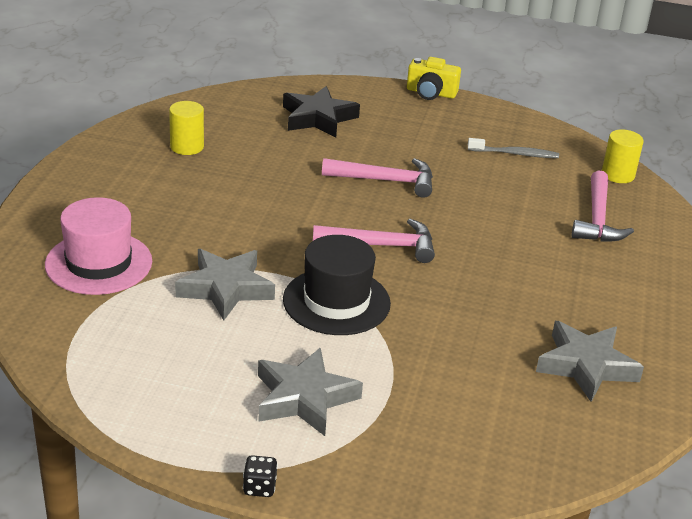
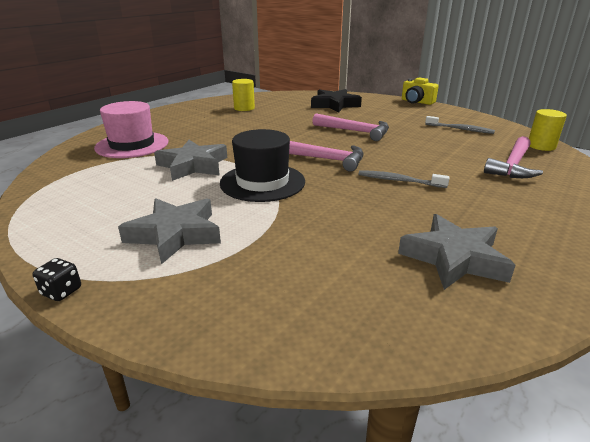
camera: 25 degrees right, 5 degrees down
none -> grey toothbrush [359,170,450,188]

